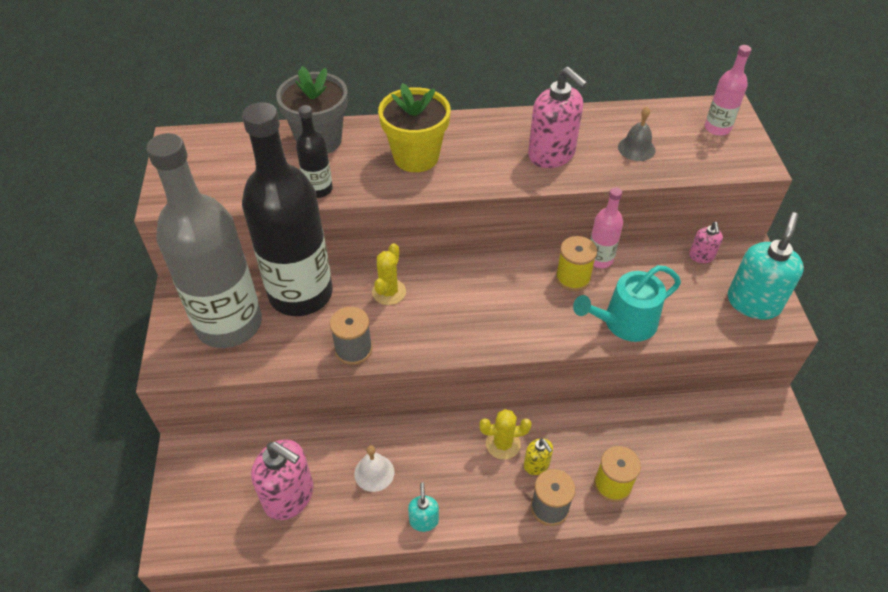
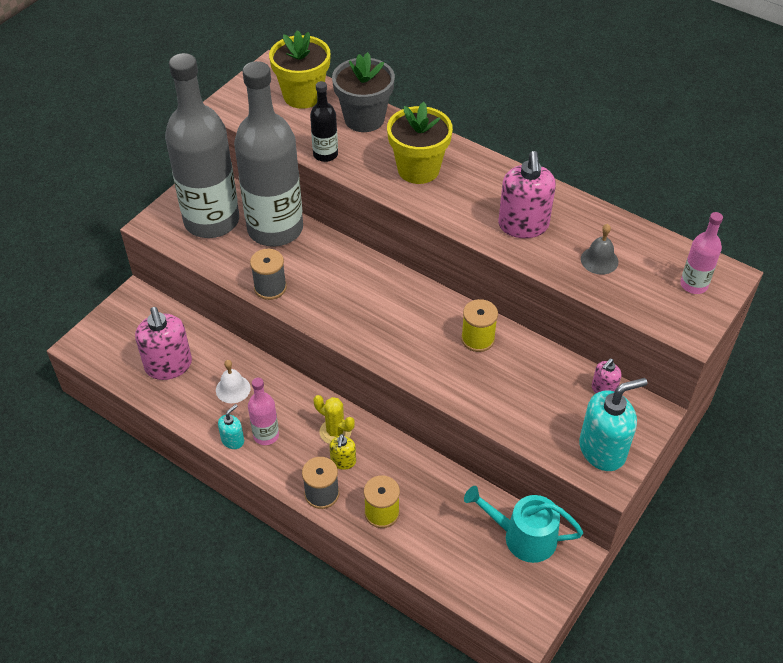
camera: 40 degrees right, 0 degrees up
black bottle [242,102,333,316] -> grey bottle [234,61,303,247]
yellow cactus [372,243,406,305] -> none
turquoise watering can [573,265,681,342] -> turquoise watering can moved to [464,486,583,563]
pink bottle [590,187,623,268] -> pink bottle moved to [248,378,279,445]
none -> yellow flower pot [269,30,331,109]

